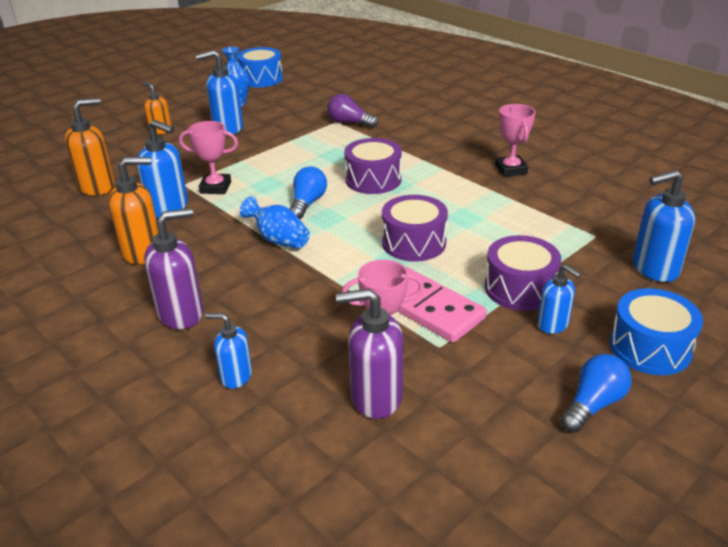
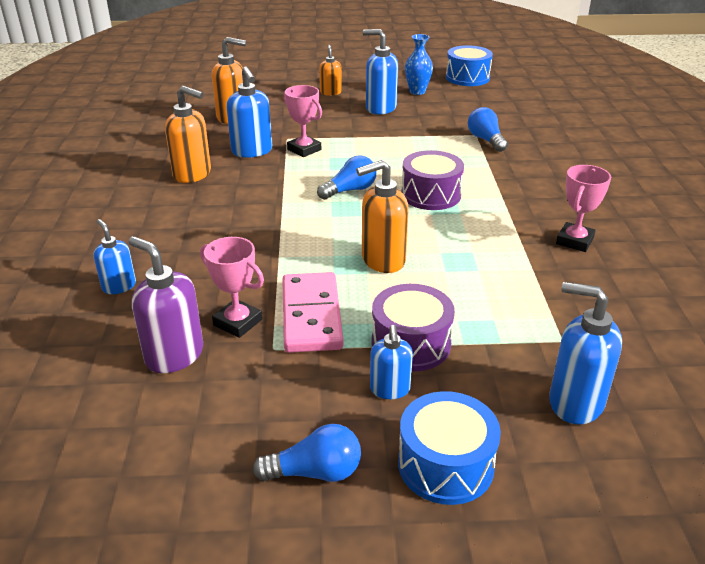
camera: 40 degrees right, 0 degrees up
purple soap dispenser [144,208,203,329] -> none
blue vase [240,196,310,249] -> none
purple light bulb [327,94,378,128] -> blue light bulb [468,107,508,152]
purple drum [382,195,448,262] -> orange soap dispenser [356,160,409,273]

